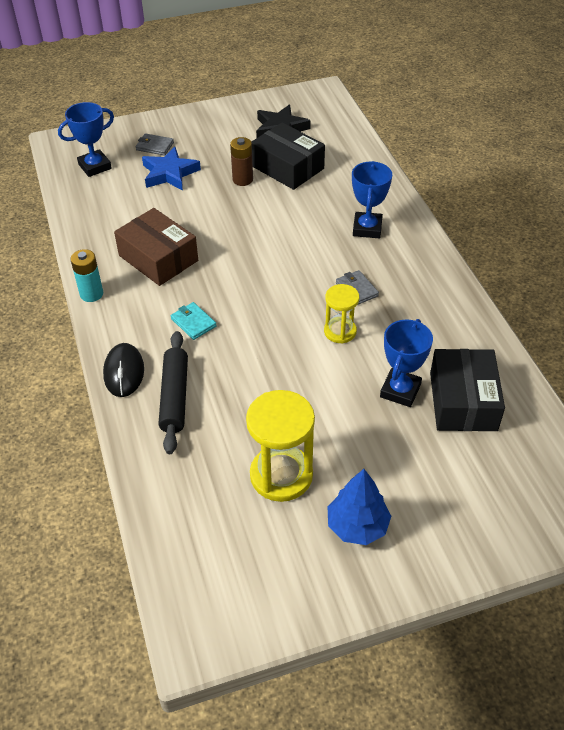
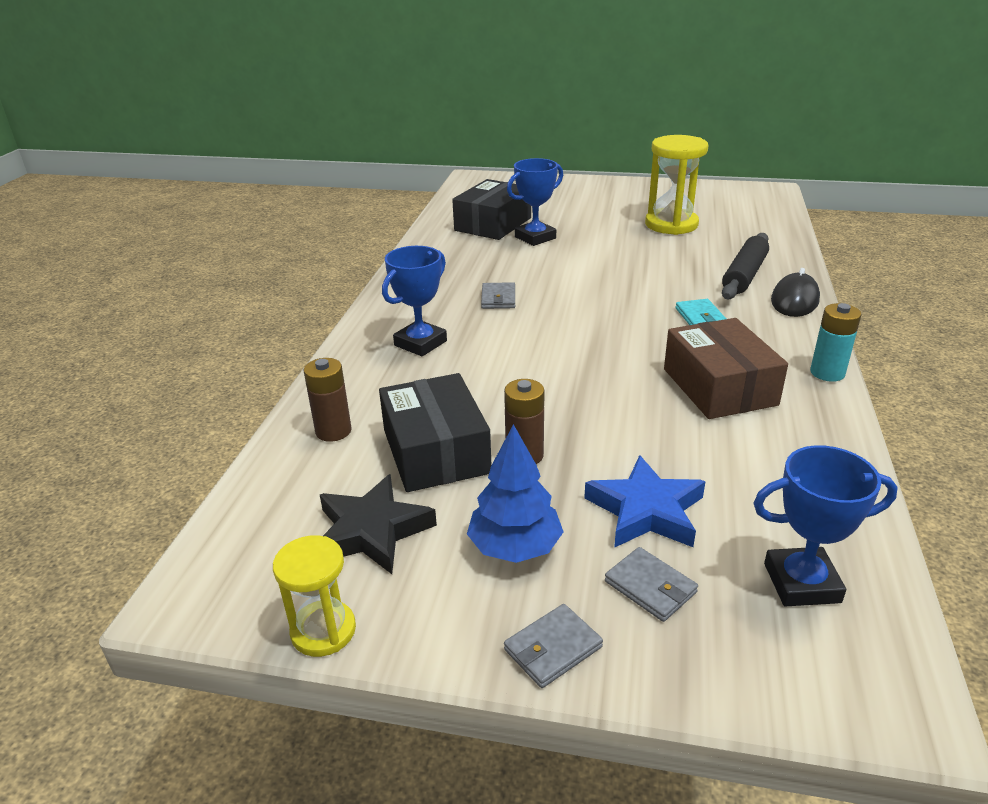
camera: 150 degrees left, 15 degrees down
yellow hourglass [324,284,359,344] -> yellow hourglass moved to [273,535,356,657]
blue tree [328,469,391,545] -> blue tree moved to [467,424,563,563]
none -> brown battery [304,358,352,442]
none -> grey wallet [504,604,603,688]

